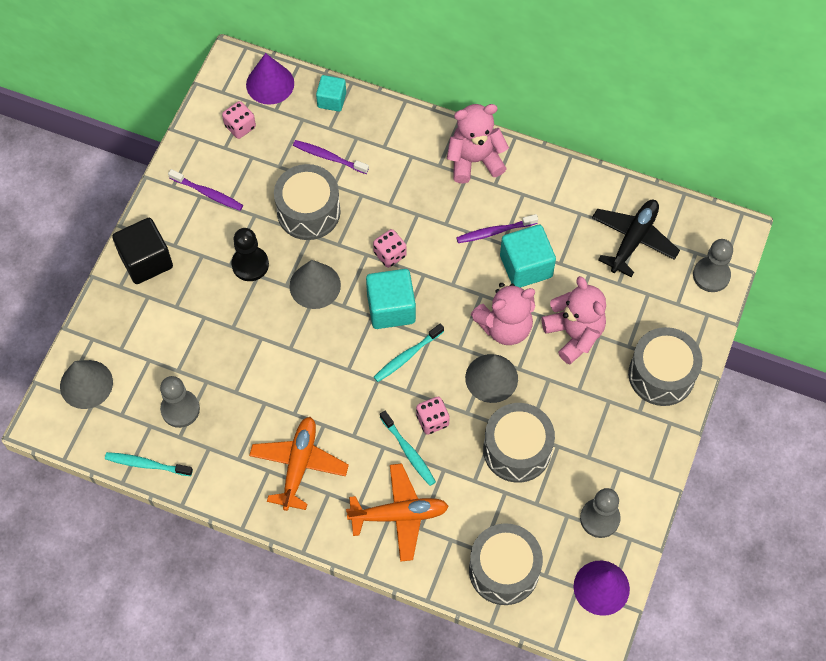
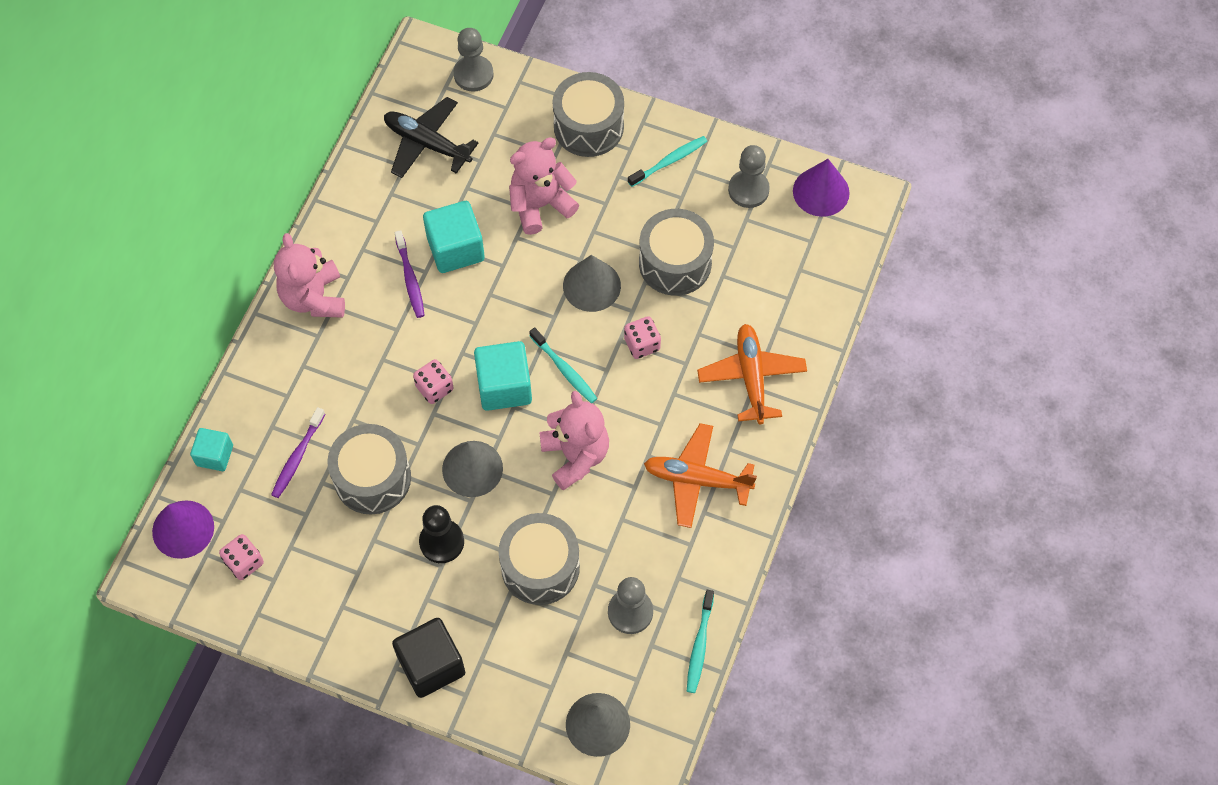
camera: 90 degrees left, 0 degrees up
purple toothbrush [168,169,243,211] -> none
turquoise toothbrush [380,411,436,486] -> turquoise toothbrush moved to [628,136,707,187]
grey drum [469,523,543,605] -> grey drum moved to [498,513,580,605]
pink teddy bear [471,283,535,345] -> pink teddy bear moved to [539,391,609,491]

